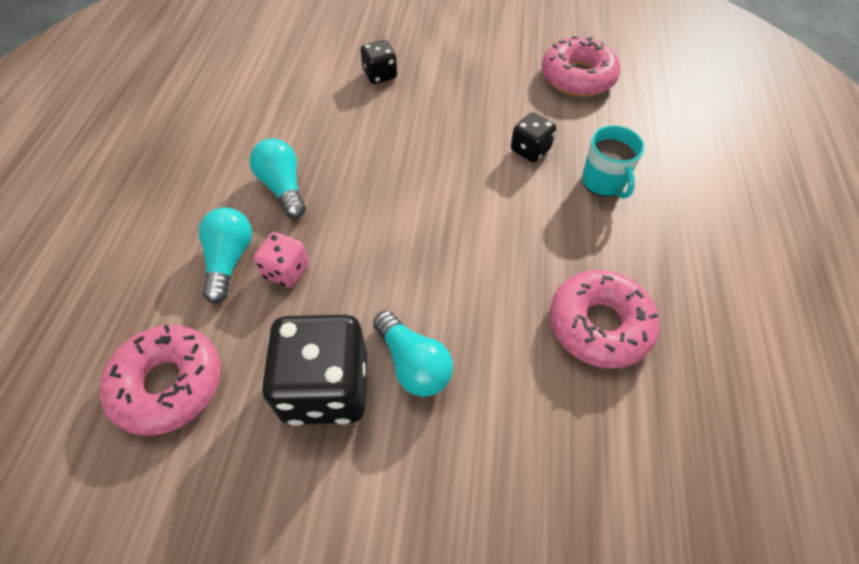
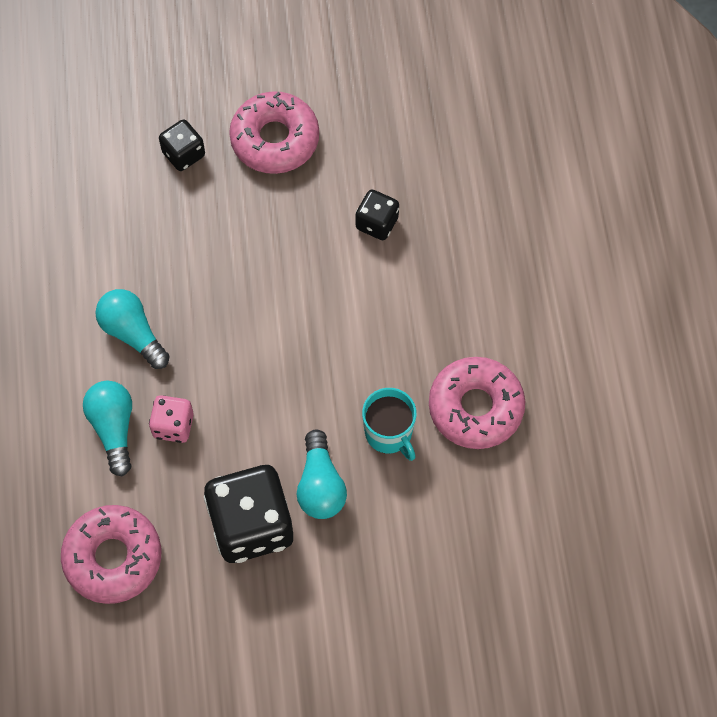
camera: 15 degrees left, 10 degrees up
turquoise light bulb [373,311,453,397] -> turquoise light bulb turned 45 degrees clockwise [297,429,347,519]
pink donut [542,36,621,97] -> pink donut moved to [229,91,319,174]
turquoise mug [582,125,644,198] -> turquoise mug moved to [362,388,417,461]

